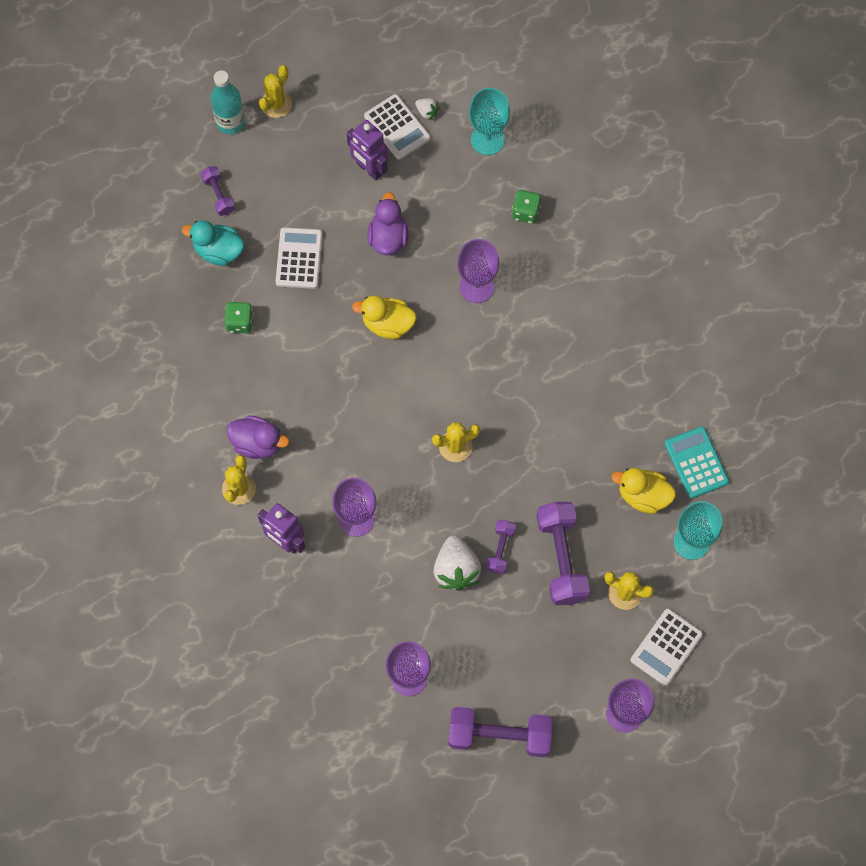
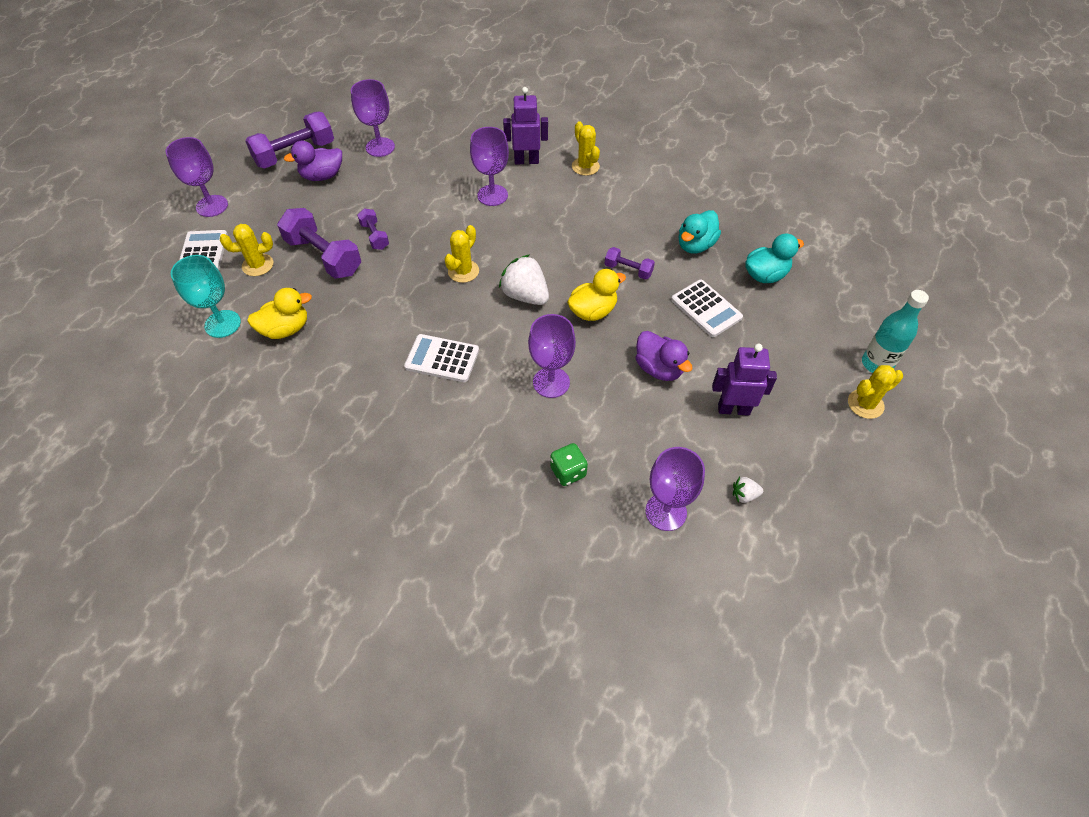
camera: 140 degrees right, 15 degrees down
purple dumbbell [201,166,235,216] -> purple dumbbell moved to [605,247,655,280]
green dice [225,302,254,333] -> turquoise duck [679,210,721,254]
purple duck [227,416,289,459] -> purple duck moved to [284,141,342,181]
yellow cactus [259,65,292,118] -> yellow cactus turned 75 degrees clockwise [848,365,903,419]
white calculator [364,94,430,160] -> white calculator moved to [404,334,479,382]
white strawberry [433,535,481,591] -> white strawberry moved to [499,254,549,305]
turquoise goblet [469,88,510,155] -> purple goblet [645,447,705,531]
turquoise calculator [665,427,729,499] -> none

